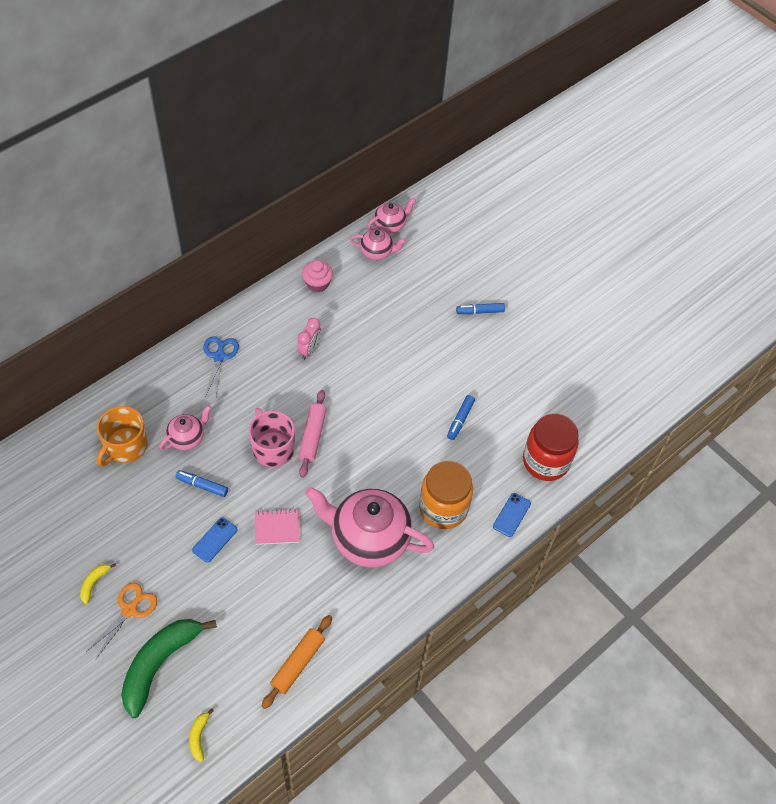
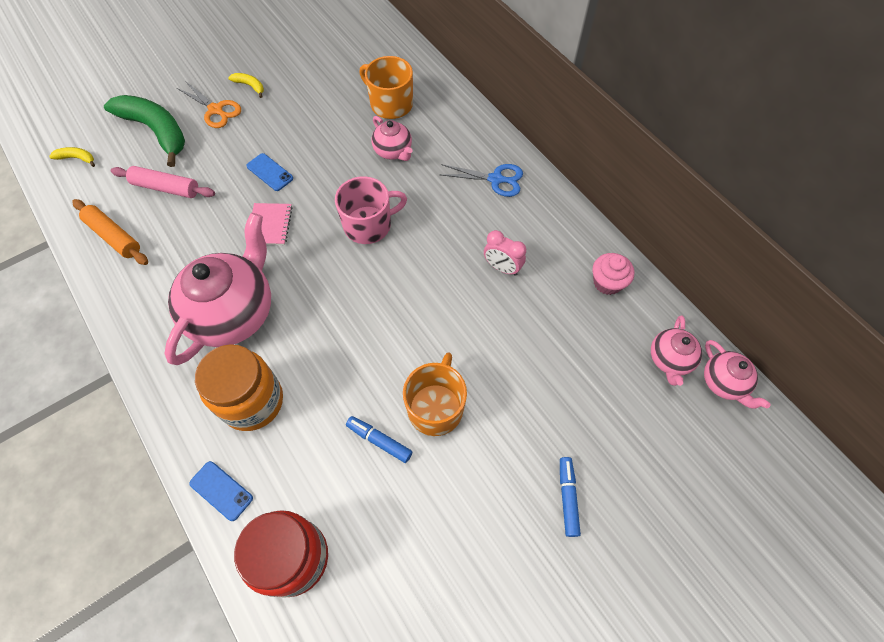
camera: 100 degrees right, 5 degrees up
blue marker [176,470,228,497] -> none
pink rolling pin [298,390,326,478] -> pink rolling pin moved to [111,166,215,198]
none -> orange mug [403,352,467,436]

